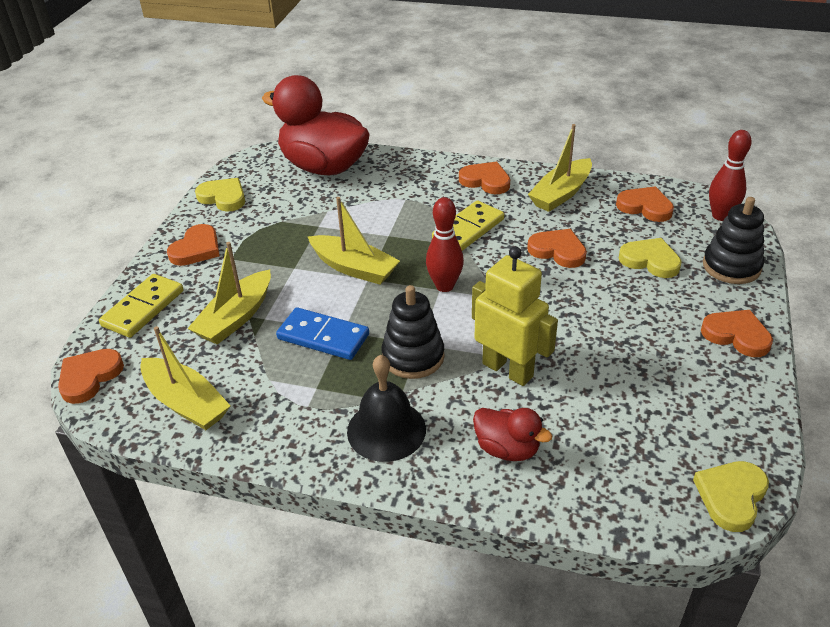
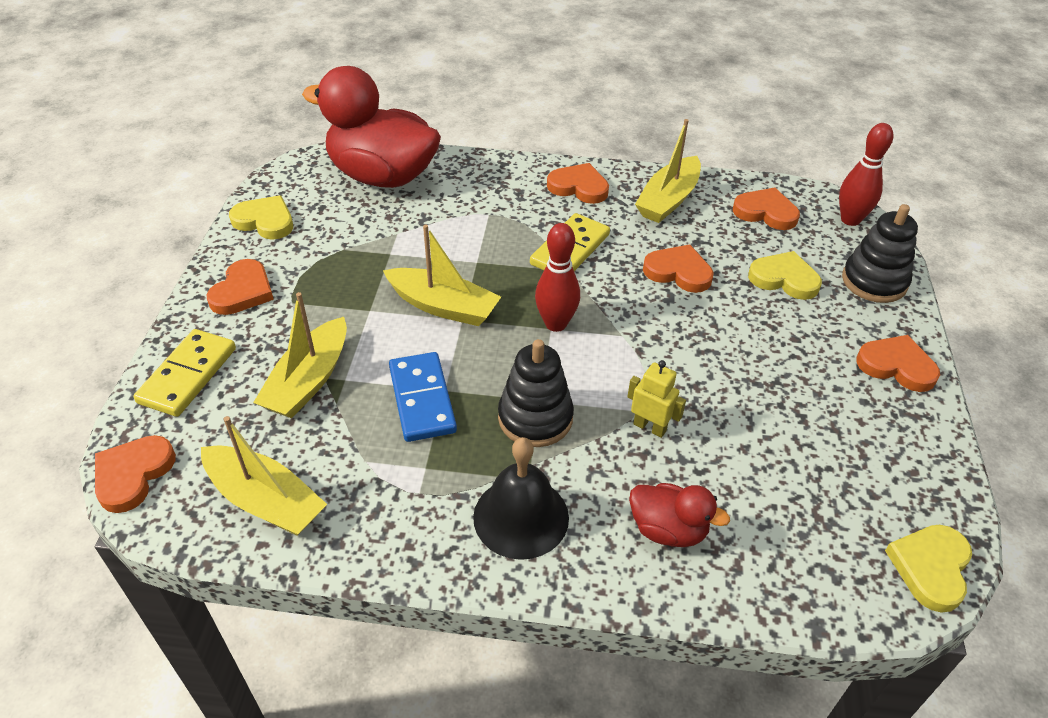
camera: 10 degrees left, 5 degrees up
blue domino [276,307,369,360] -> blue domino turned 60 degrees clockwise [389,352,457,442]
yellow robot [472,246,558,386] -> yellow robot [627,360,686,438], size x0.53

